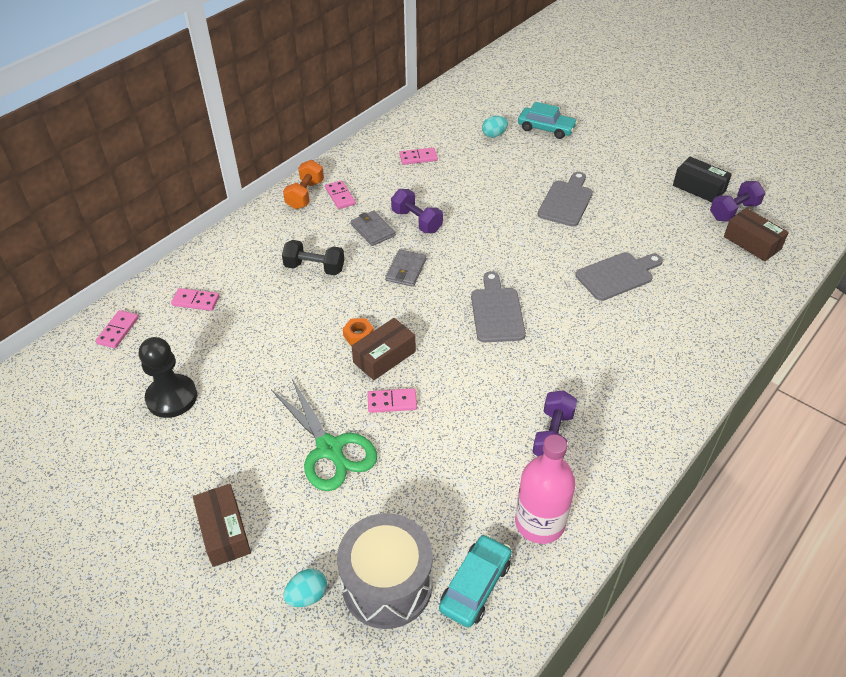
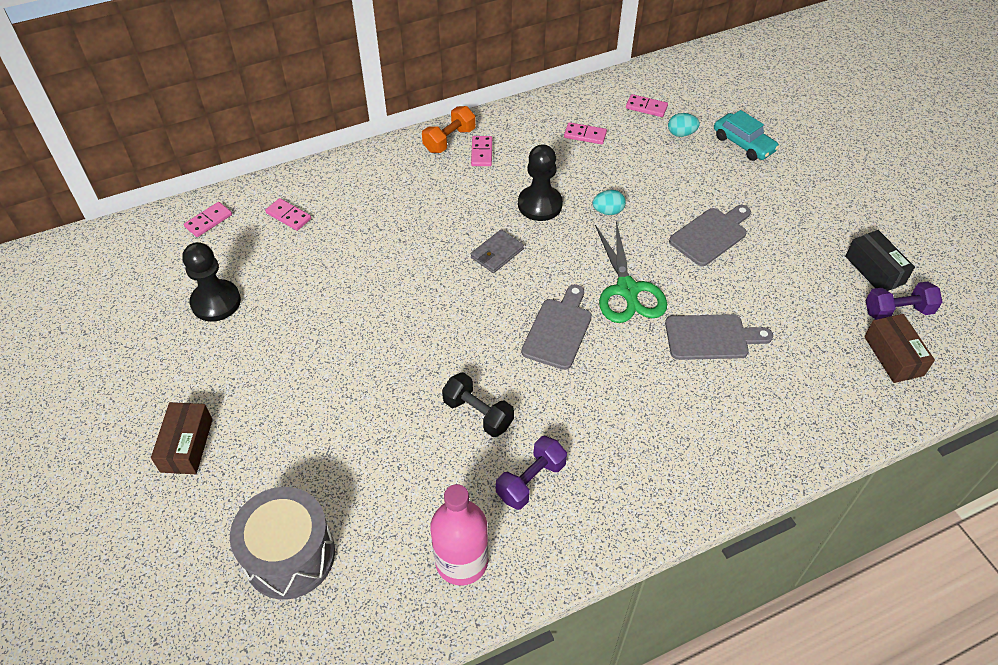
camera: 25 degrees right, 5 degrees up
green scissors [271,379,377,491] -> green scissors moved to [595,221,667,323]
black dumbbell [282,240,344,275] -> black dumbbell moved to [442,372,514,437]
turquoise egg [283,569,327,607] -> turquoise egg moved to [592,190,626,215]
orange nut [343,318,374,346] -> none
grey wallet [351,211,396,246] -> none
brown box [351,318,416,380] -> none
pink domino [368,388,417,413] -> pink domino moved to [626,94,668,117]
purple dumbbell [391,189,443,233] -> black pawn [518,144,563,221]
turquoise car [439,534,512,628] -> none

